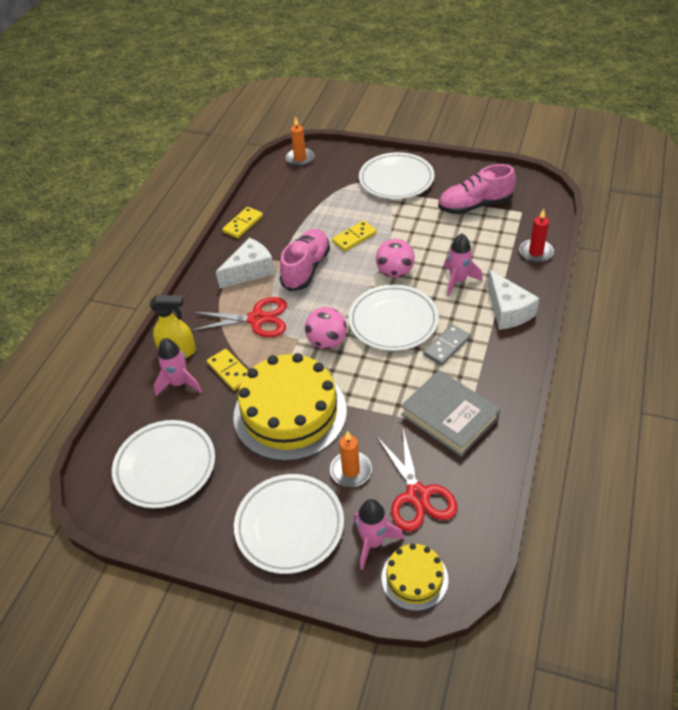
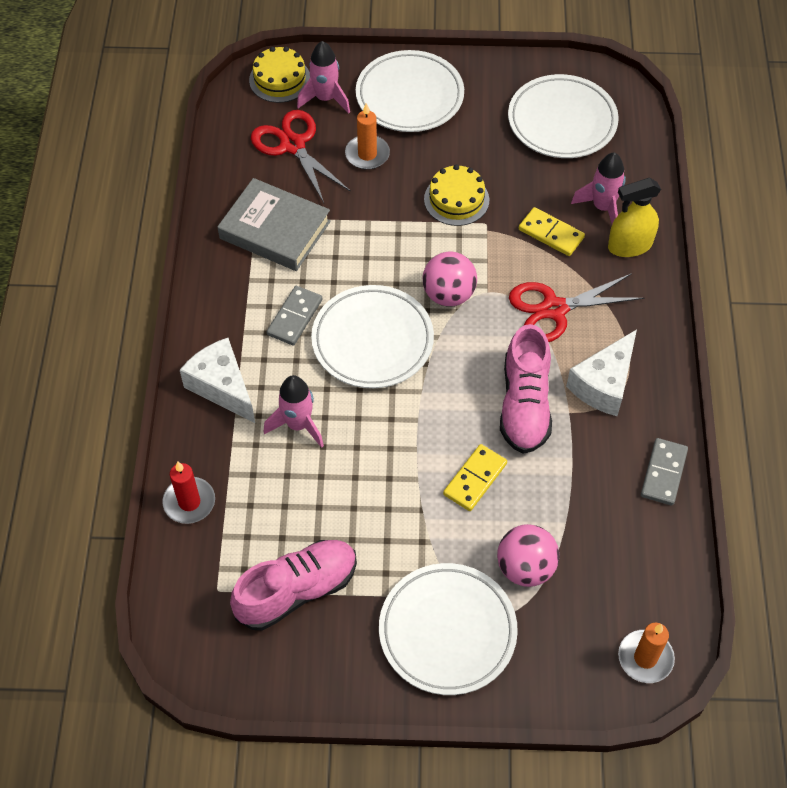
camera: 160 degrees right, 10 degrees up
yellow domino [222,207,263,238] -> grey domino [641,438,688,505]
yellow cake [233,353,347,461] -> yellow cake [424,165,489,226], size x0.50
pink ball [376,239,415,278] -> pink ball moved to [497,524,559,587]

